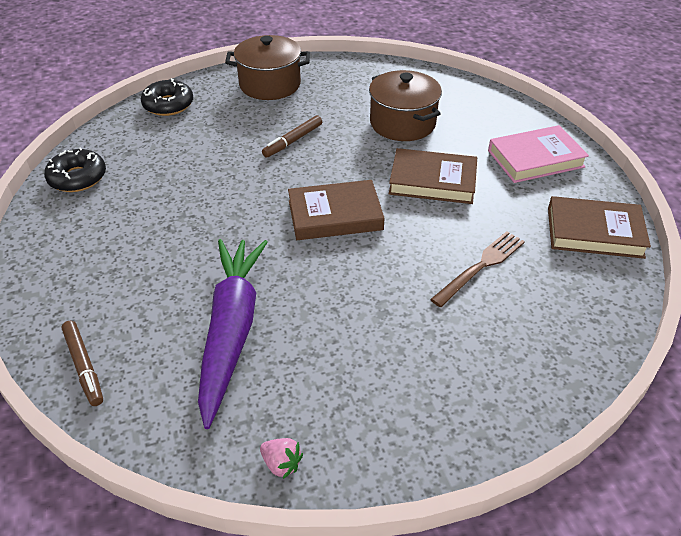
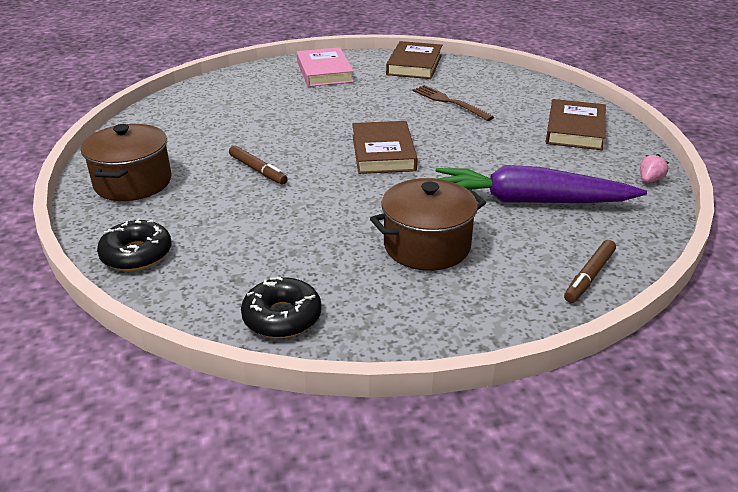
camera: 85 degrees left, 10 degrees down
brown marker [62,321,103,406] -> brown marker turned 150 degrees clockwise [564,240,616,303]
brown pot [369,70,442,141] -> brown pot moved to [370,178,486,271]
brown book [389,148,477,204] -> brown book moved to [546,99,606,150]

